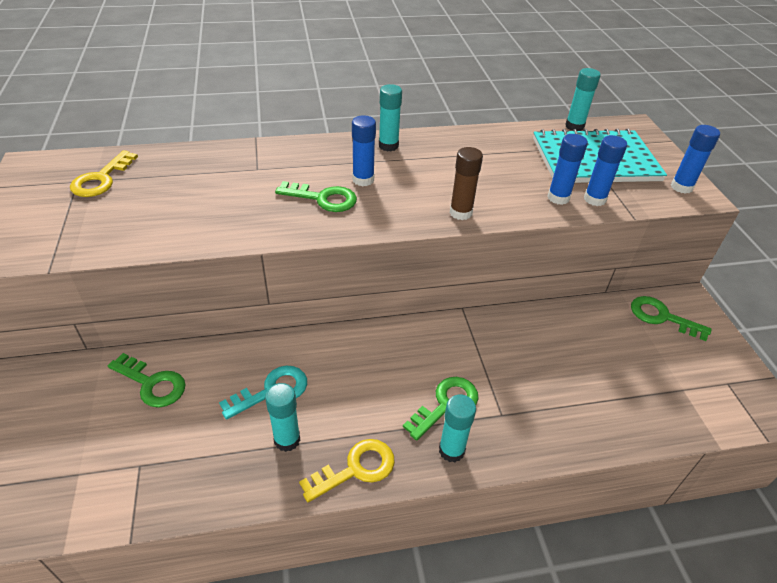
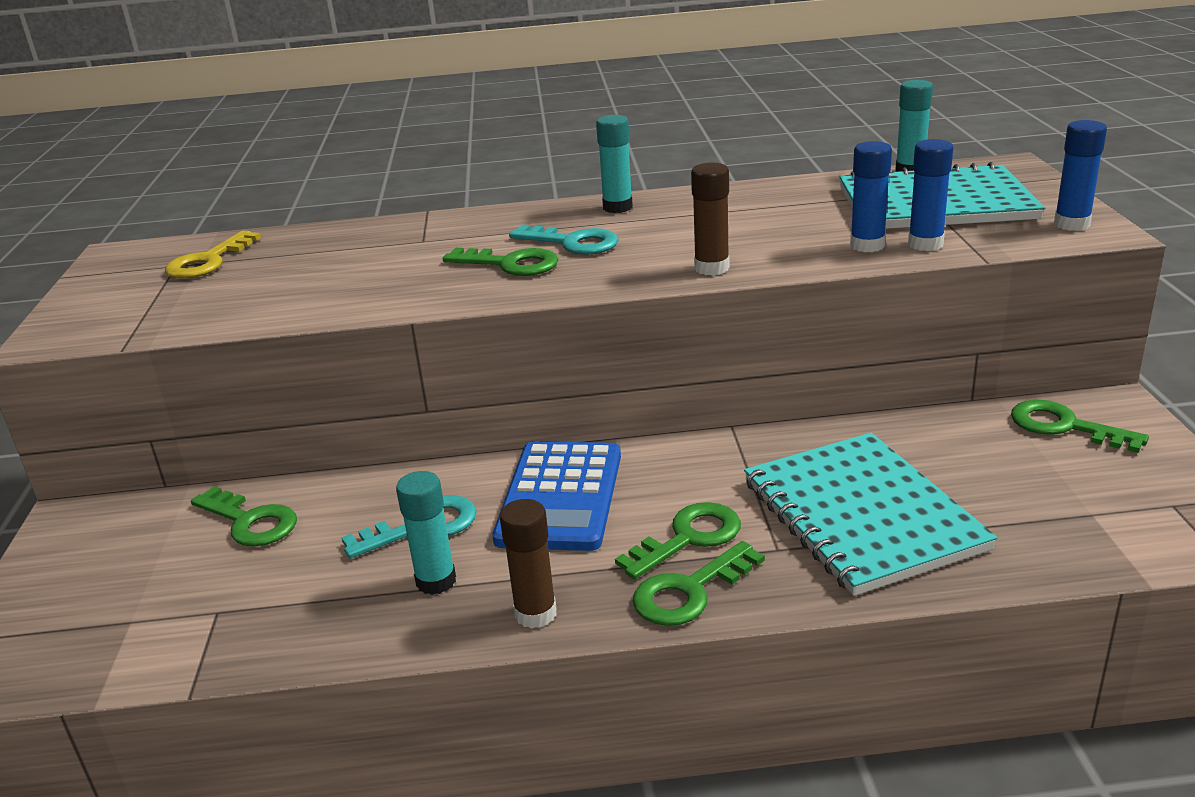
camera: 10 degrees right, 15 degrees down
yellow key [299,439,395,502] -> brown glue stick [500,499,557,629]
blue glue stick [352,115,376,186] -> turquoise key [509,225,619,255]
turquoise glue stick [439,394,476,463] -> green key [633,541,765,626]
none -> blue calculator [492,441,621,551]
none -> turquoise notebook [744,433,997,596]

